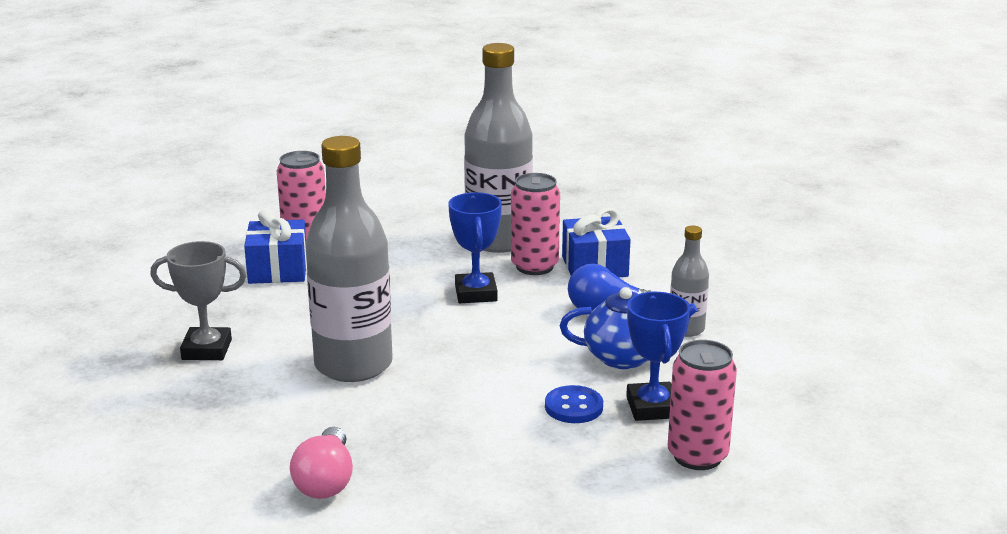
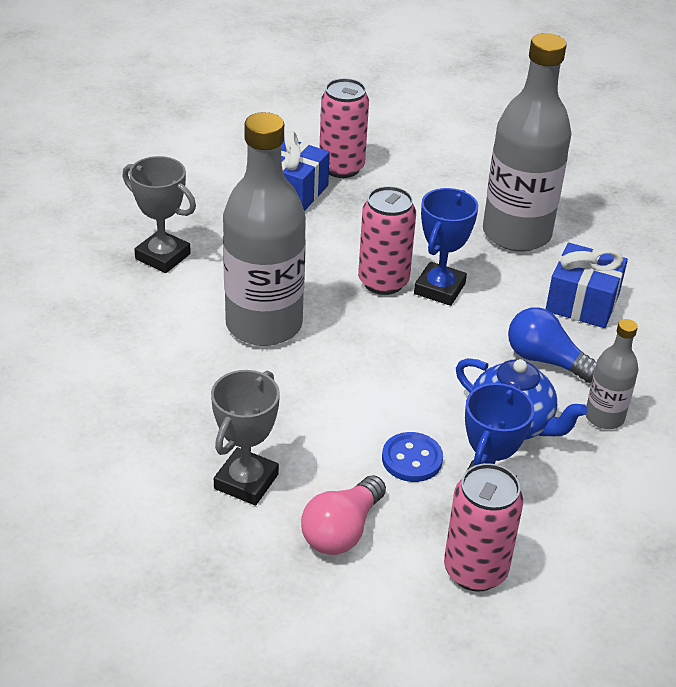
camera: 30 degrees right, 15 degrees up
pink light bulb [290,427,353,499] -> pink light bulb moved to [301,475,386,555]
pink can [511,173,560,275] -> pink can moved to [358,186,416,295]
none -> grey trophy [211,370,280,506]

